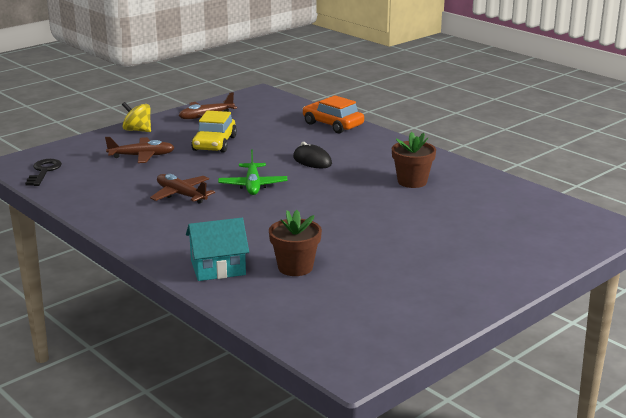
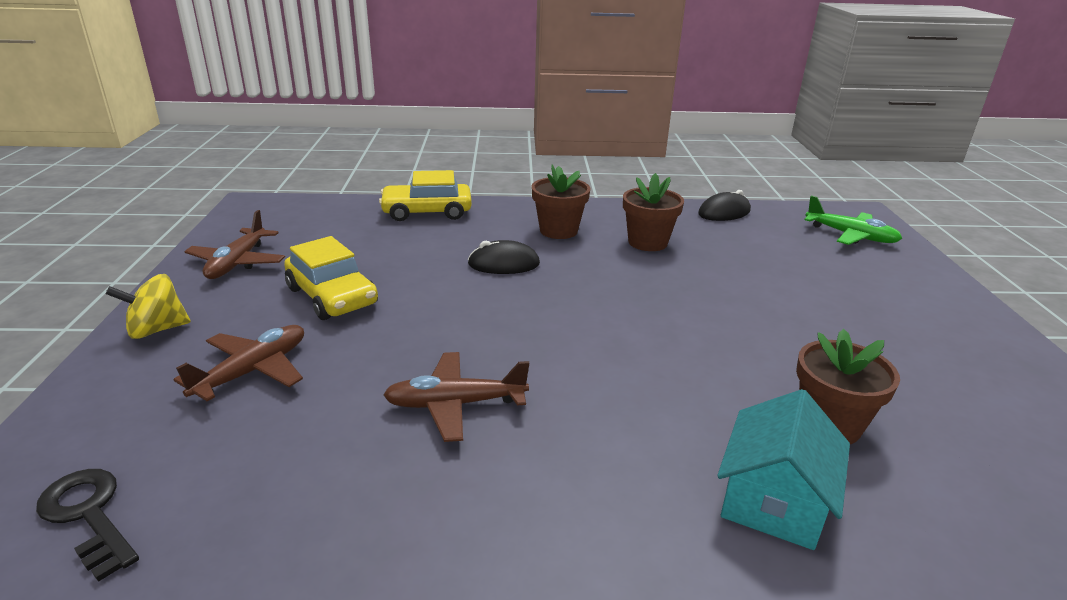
camera: 50 degrees left, 5 degrees up
green plane [218,150,288,195] -> green plane moved to [804,196,902,245]
orange car [303,95,364,133] -> yellow car [379,170,472,221]
none -> brown flower pot [531,165,591,239]
none -> black mouse [698,190,751,221]

